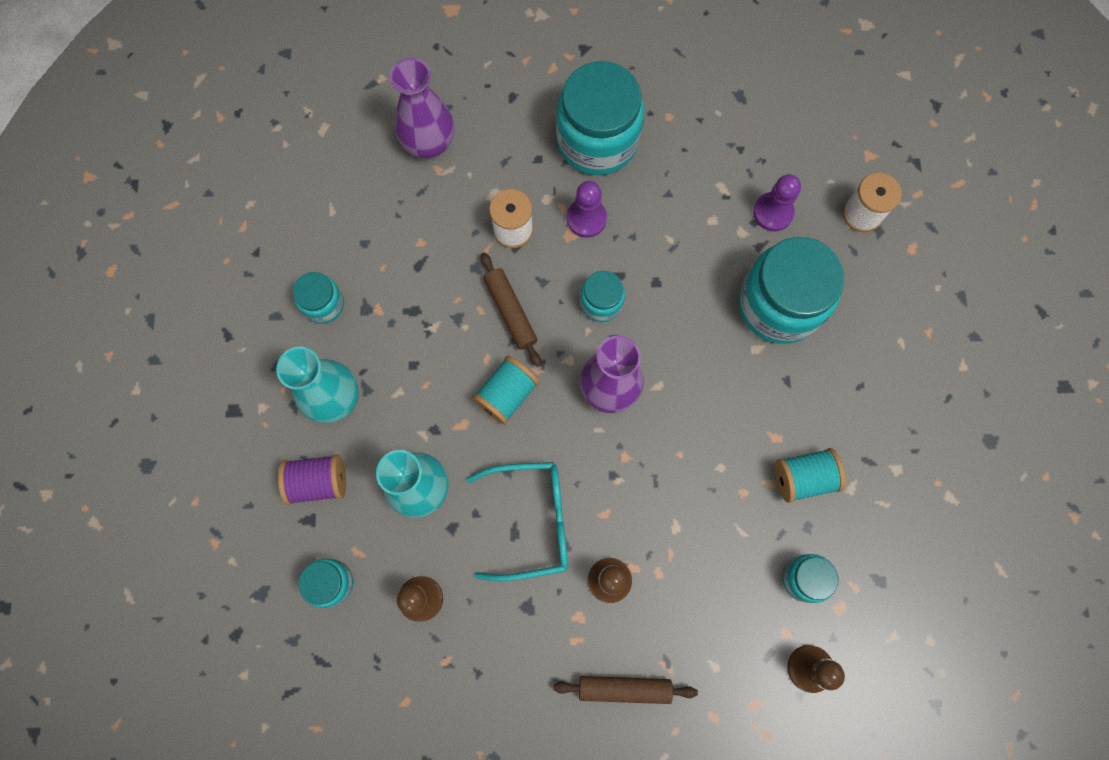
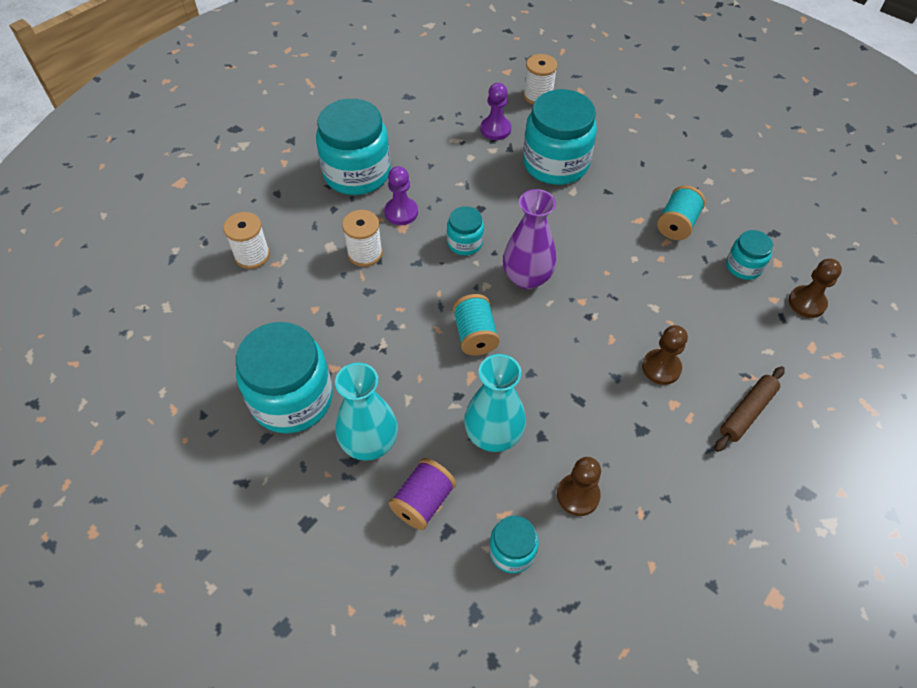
camera: 50 degrees left, 20 degrees down
turquoise jar [293,272,344,324] -> turquoise jar [236,322,333,433], size x2.01
purple vase [390,58,455,158] -> white spool [223,212,270,269]
turquoise glasses [466,462,568,581] -> none
brown rolling pin [481,252,541,367] -> none

